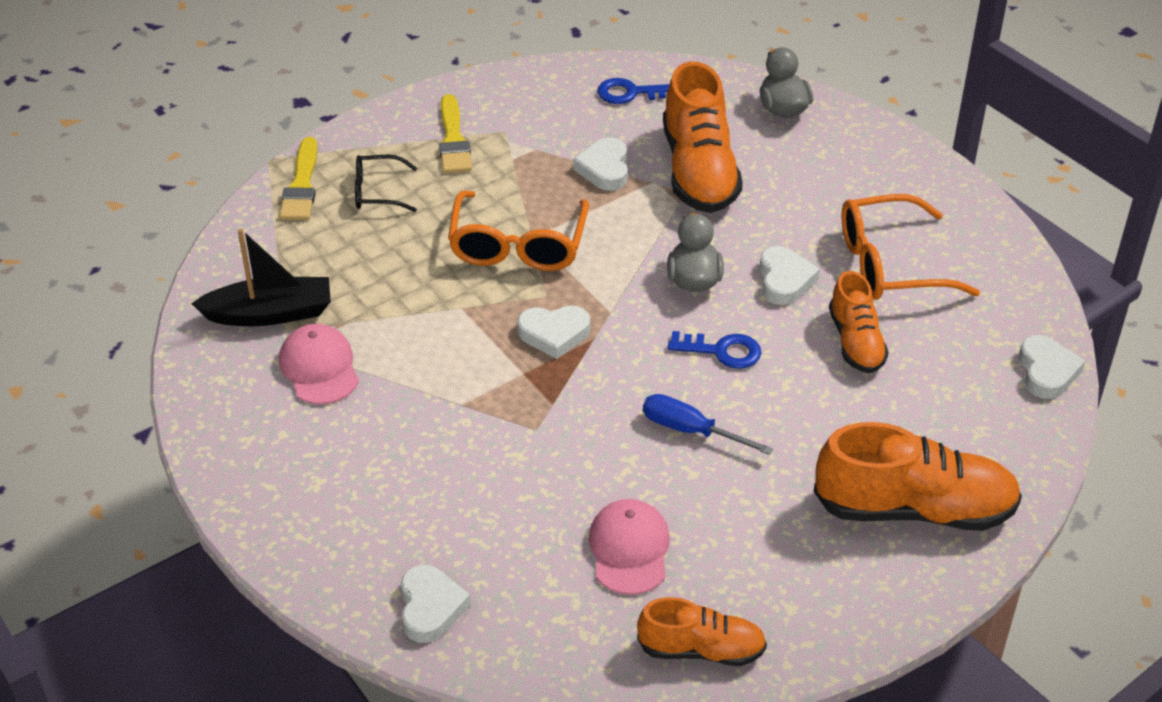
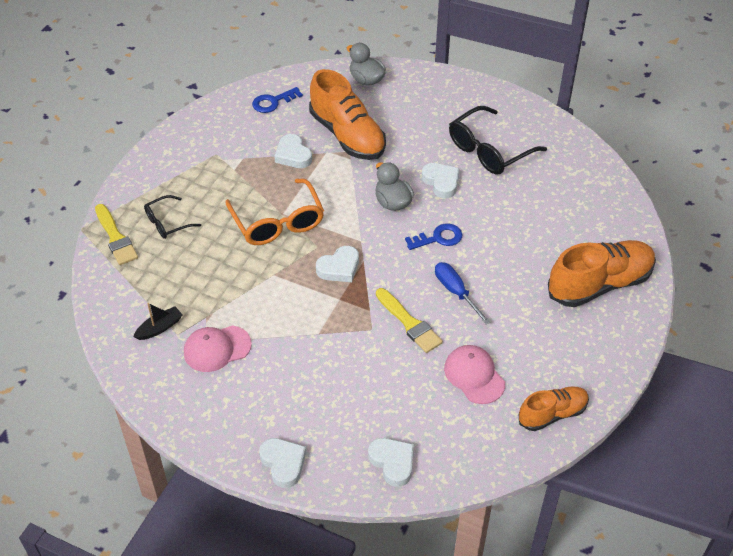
camera: 30 degrees left, 5 degrees up
black boat [191,228,331,326] -> black boat [133,303,182,340], size x0.57
pink cap [279,324,359,404] -> pink cap turned 60 degrees counterclockwise [184,325,252,372]
yellow brush [439,94,472,173] -> yellow brush moved to [376,288,443,353]
blue screwdriver [643,394,773,455] -> blue screwdriver turned 60 degrees clockwise [435,262,490,324]
orange shoe [829,271,889,373] -> none
orange glasses [841,194,980,300] -> black glasses [449,106,547,175]
white heart [1019,335,1085,399] -> white heart moved to [259,438,306,488]

